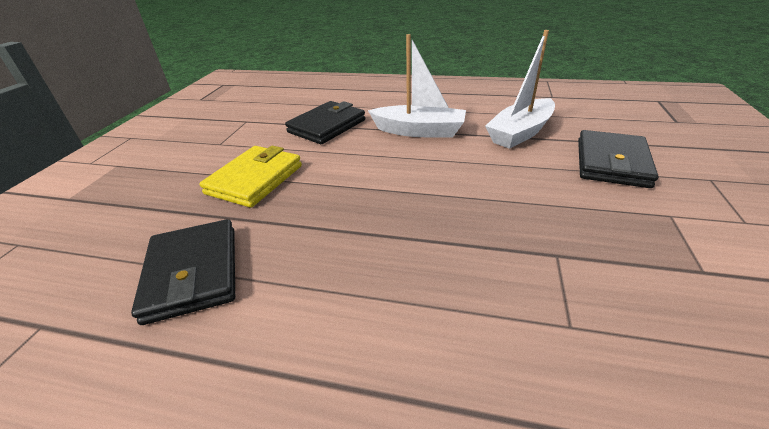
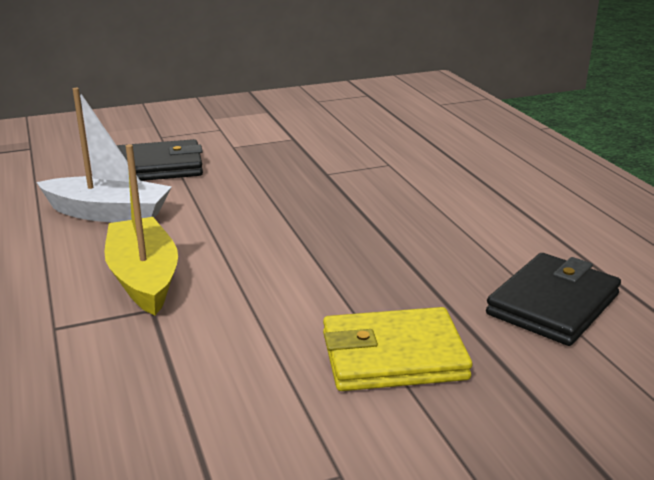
camera: 125 degrees left, 10 degrees down
black wallet [285,101,365,144] -> none
white boat [368,34,466,138] -> yellow boat [104,144,178,315]

